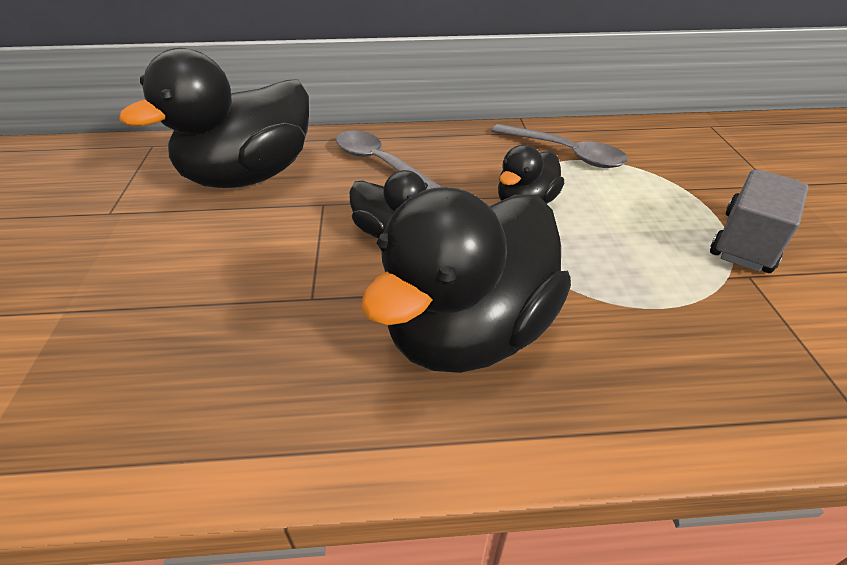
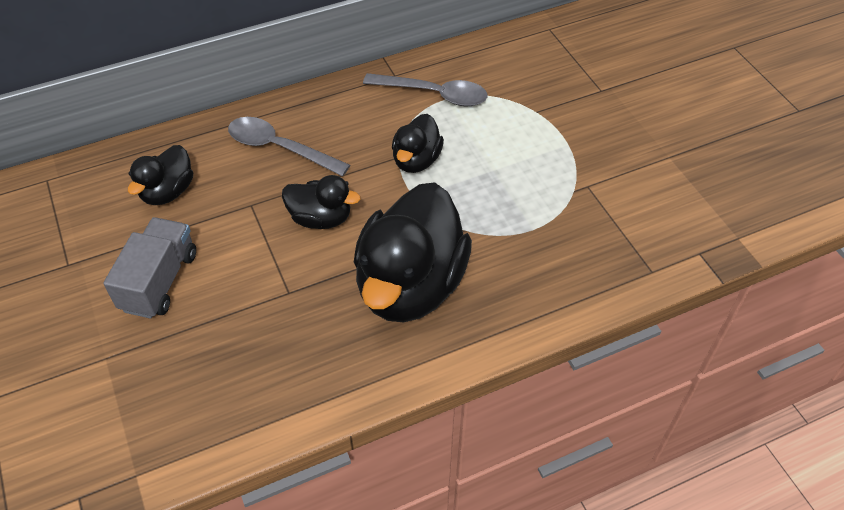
camera: 20 degrees left, 10 degrees up
black duck [119,48,309,188] -> black duck [128,145,193,205], size x0.50
grey truck [710,170,809,273] -> grey truck moved to [103,218,196,319]

